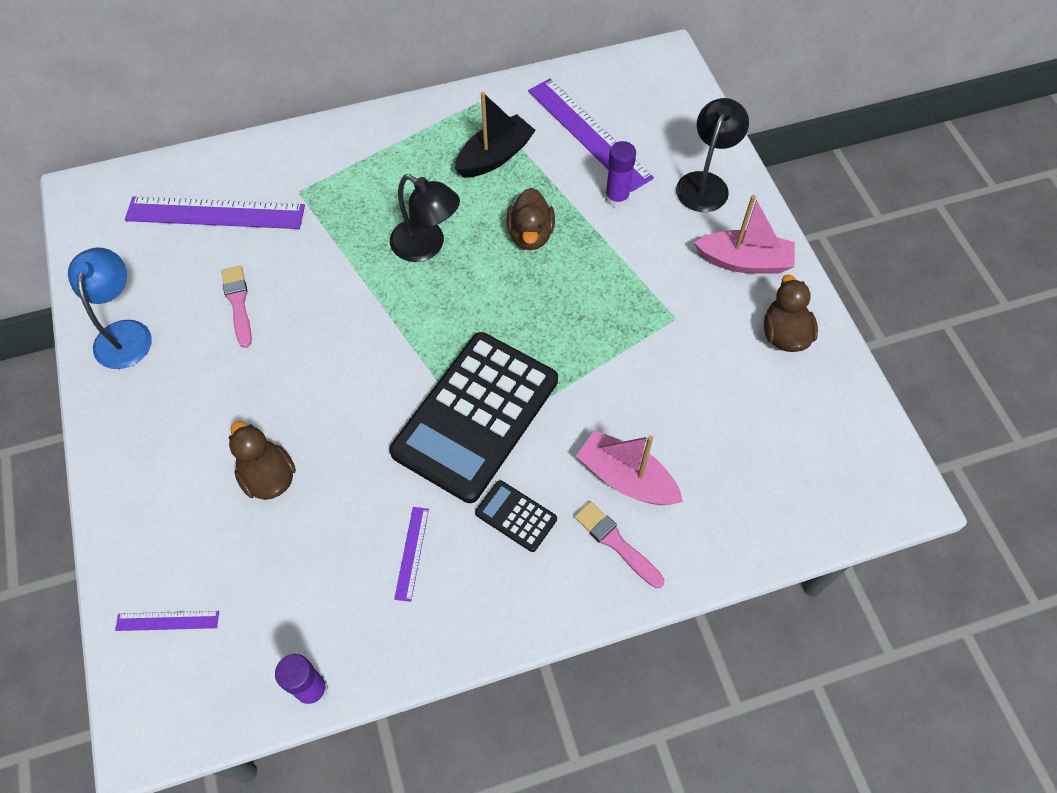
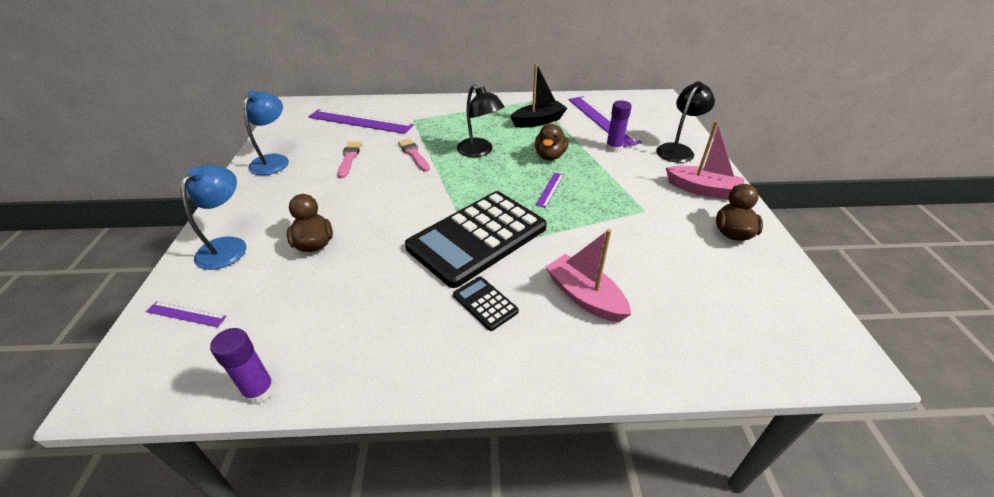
camera: 15 degrees right, 20 degrees down
purple ruler [394,507,429,602] -> purple ruler moved to [536,173,564,208]
pink brush [574,501,664,588] -> pink brush moved to [398,138,430,172]
none -> blue lamp [180,165,246,270]

